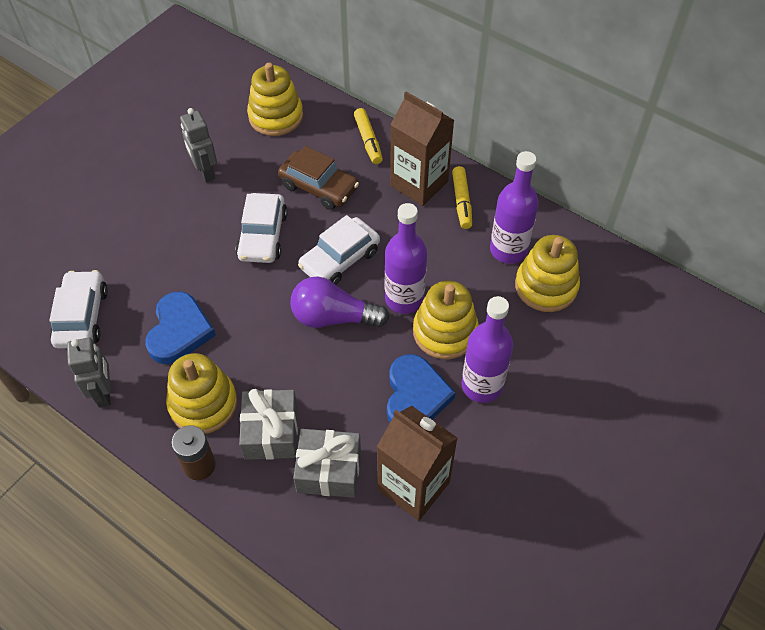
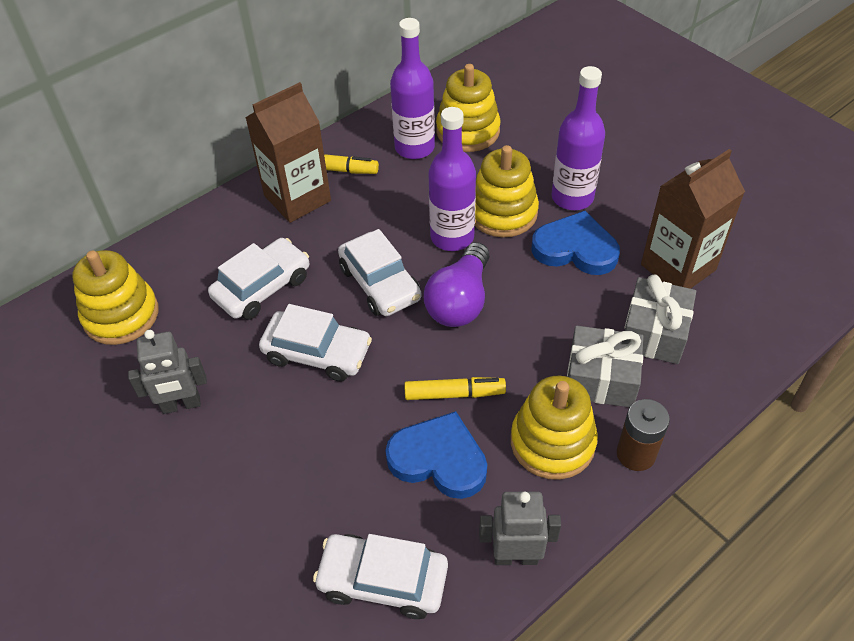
camera: 75 degrees left, 5 degrees down
brown car [278,146,359,210] -> white car [208,238,309,320]
yellow marker [354,108,383,164] -> yellow marker moved to [404,377,506,400]

